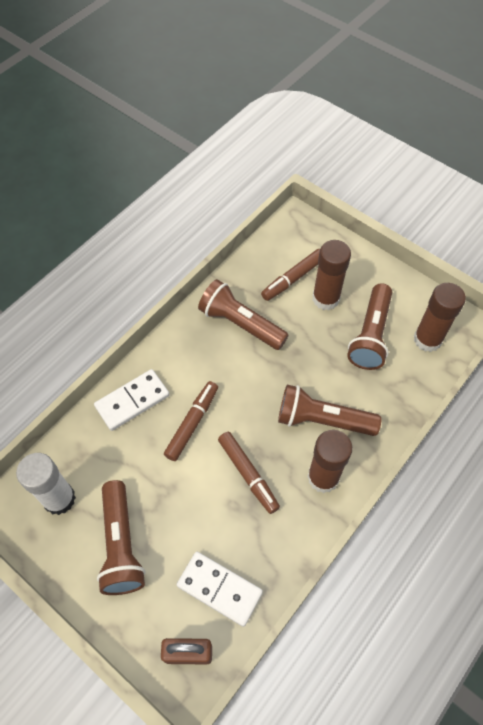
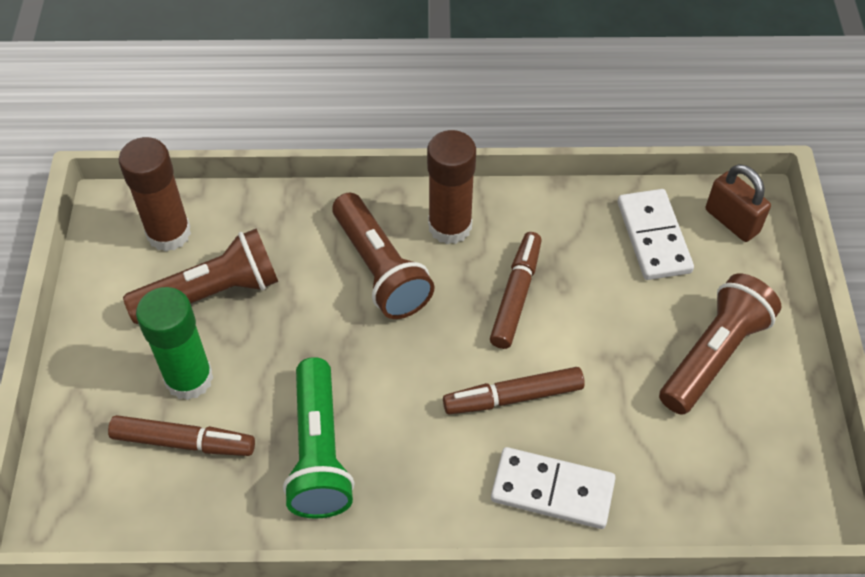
camera: 130 degrees left, 5 degrees down
white glue stick [16,453,76,515] -> none
brown flashlight [198,279,289,350] -> green flashlight [283,357,355,519]
brown glue stick [312,240,351,310] -> green glue stick [136,287,213,400]

